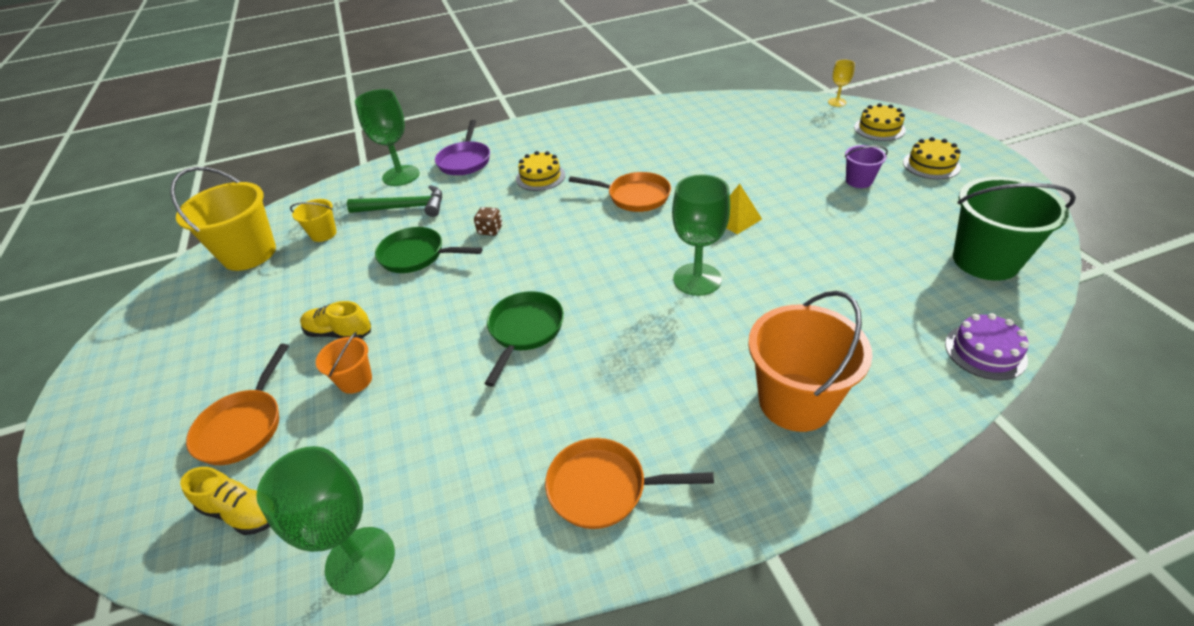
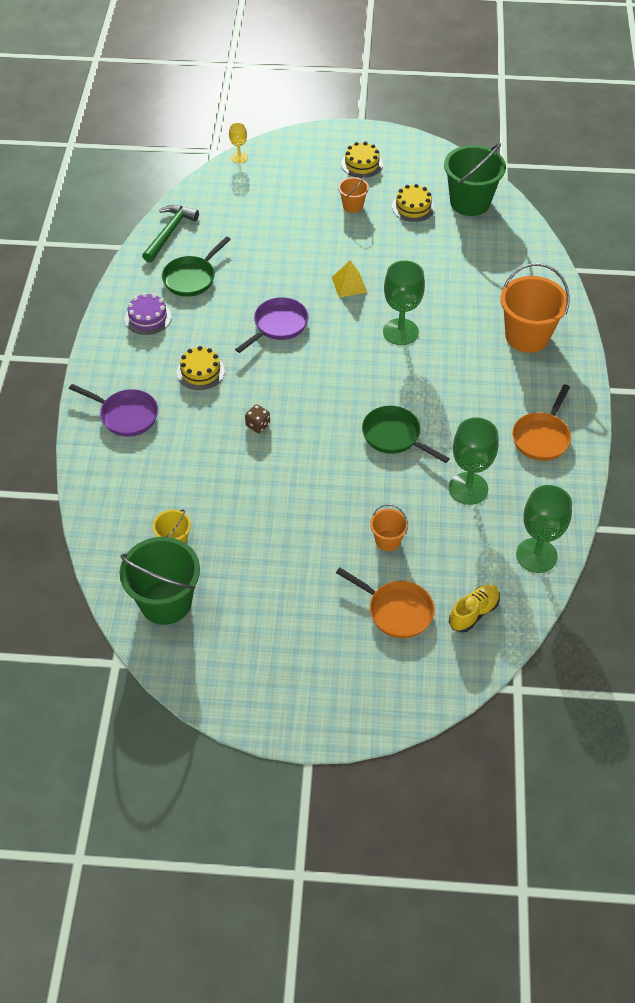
camera: 70 degrees left, 10 degrees up
yellow bucket [170,167,276,271] -> green bucket [120,537,200,625]
yellow shoe [300,301,371,339] -> none
green hammer [347,185,442,217] -> green hammer moved to [142,205,199,263]
green goblet [355,89,419,186] -> green goblet moved to [449,417,499,505]
green pan [375,227,483,273] -> green pan moved to [162,236,231,297]
orange pan [569,172,671,212] -> purple pan [235,297,309,353]
purple bucket [845,145,888,188] -> orange bucket [338,175,369,213]
yellow cake [854,103,906,141] -> yellow cake moved to [392,184,435,222]
purple cake [945,313,1029,380] -> purple cake moved to [125,293,171,335]

